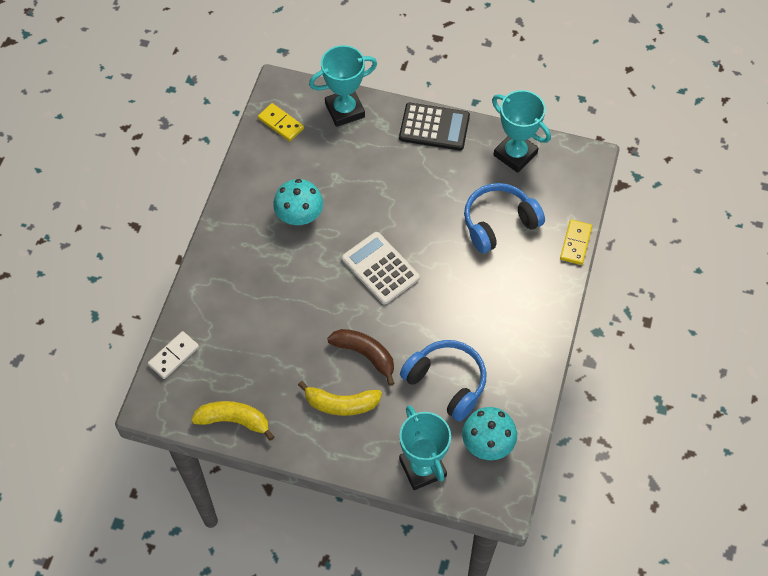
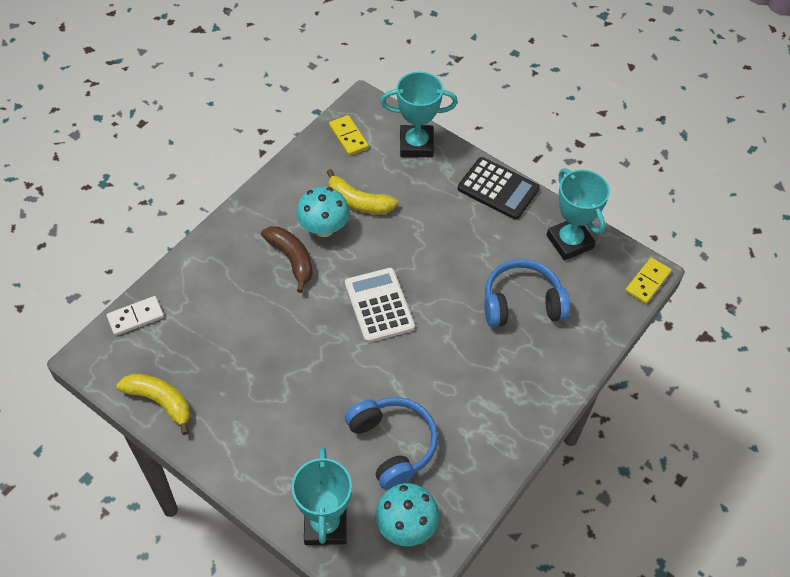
camera: 20 degrees right, 5 degrees down
yellow banana [298,381,382,416] -> yellow banana moved to [327,169,398,214]
brown banana [327,329,395,386] -> brown banana moved to [261,226,313,293]
yellow domino [560,220,592,265] -> yellow domino moved to [625,257,672,304]

